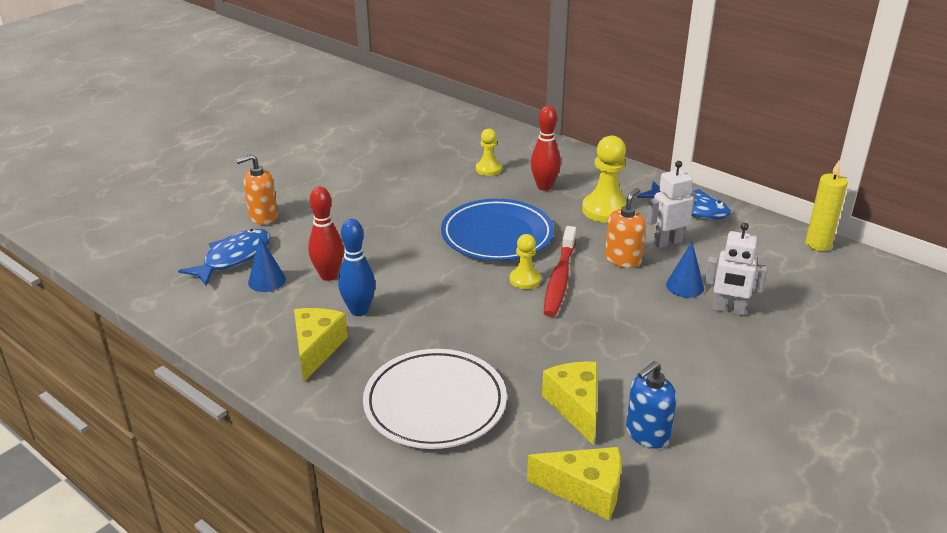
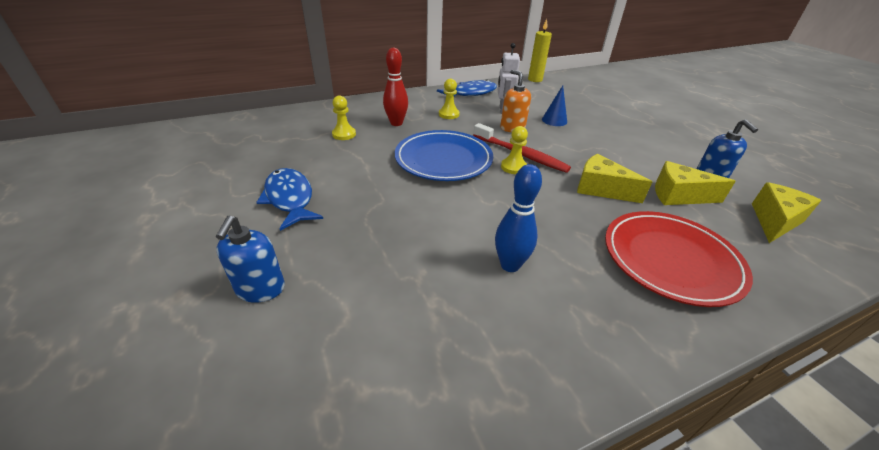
camera: 65 degrees left, 5 degrees up
blue fish [178,229,271,286] -> blue fish moved to [256,168,323,231]
orange soap dispenser [236,154,278,225] -> blue soap dispenser [216,215,285,303]
blue cone [248,237,286,292] -> none
yellow cheese [294,308,348,383] -> yellow cheese moved to [577,154,652,203]
red bowling pin [308,186,344,281] -> none
white plate [363,349,507,449] -> red plate [605,211,753,307]
yellow pawn [582,136,627,223] -> yellow pawn [439,79,460,119], size x0.59
white robot [705,223,767,316] -> none

